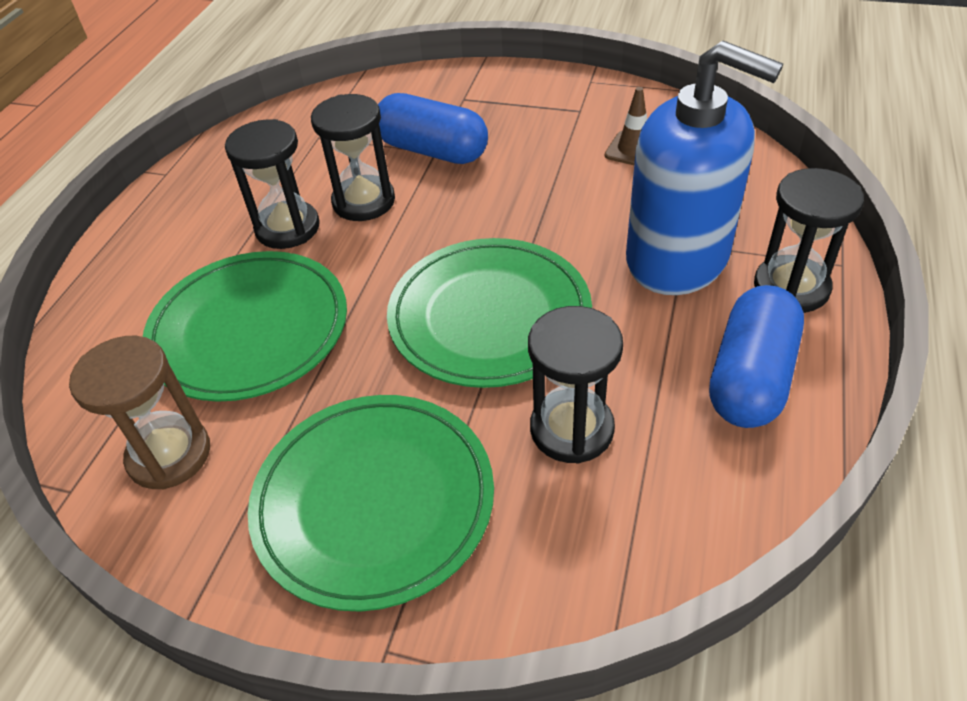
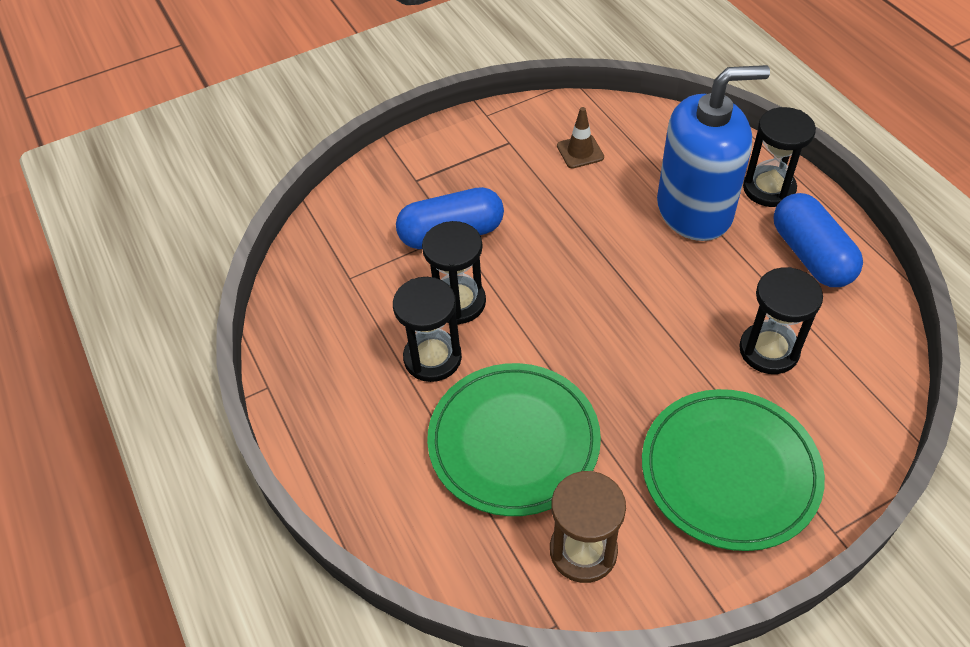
camera: 45 degrees left, 5 degrees up
green plate [387,238,592,388] -> none

